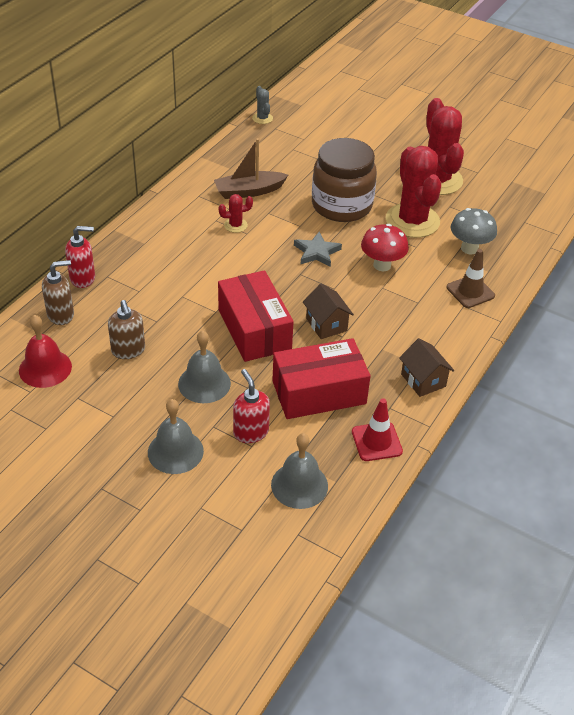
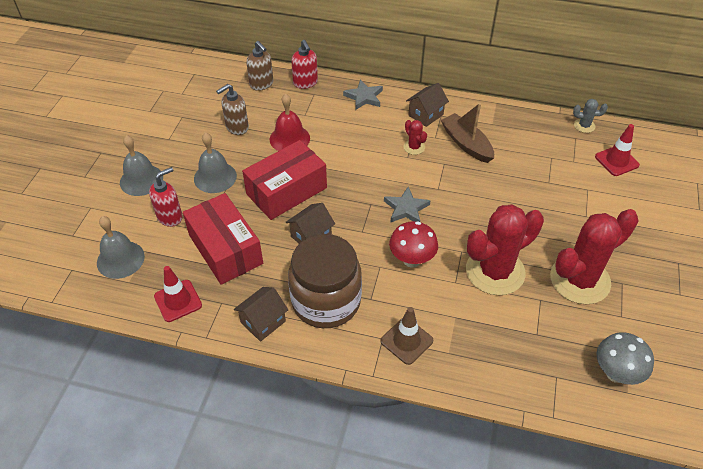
camera: 75 degrees right, 5 degrees up
red bell [19,315,72,388] -> red bell moved to [270,94,310,151]
grey cactus [252,86,273,124] -> grey cactus turned 45 degrees clockwise [573,99,608,133]
brown jar [312,138,377,222] -> brown jar moved to [288,234,362,328]
grey mushroom [450,208,497,254] -> grey mushroom moved to [596,332,654,385]
none -> grey star [343,80,383,110]
none -> brown house [406,83,449,127]
none -> red traffic cone [595,124,640,176]

